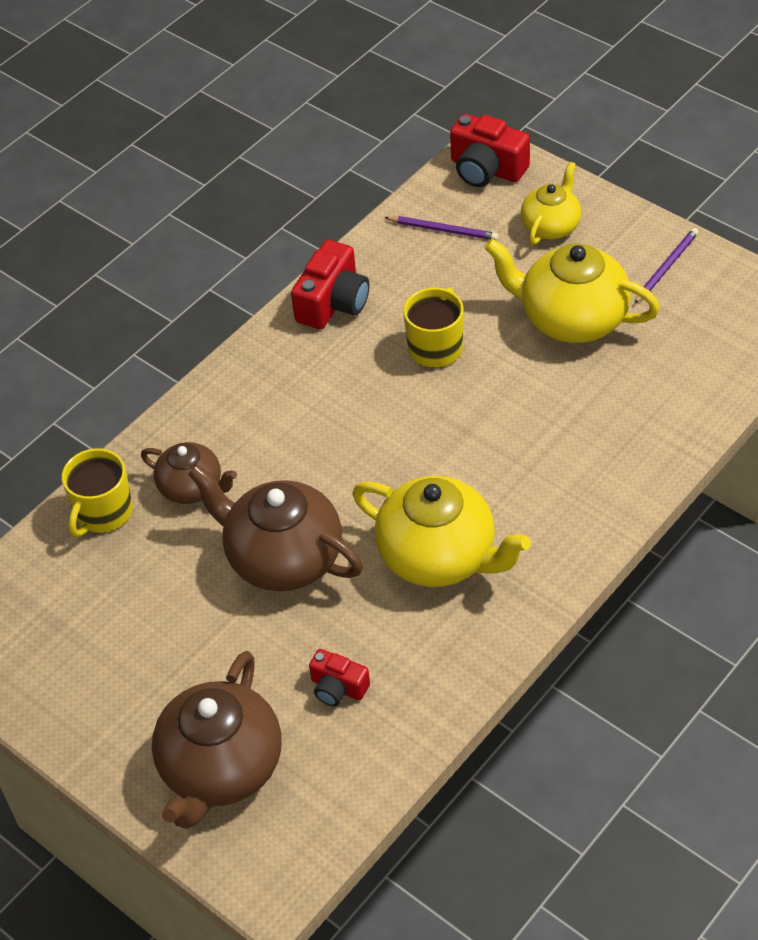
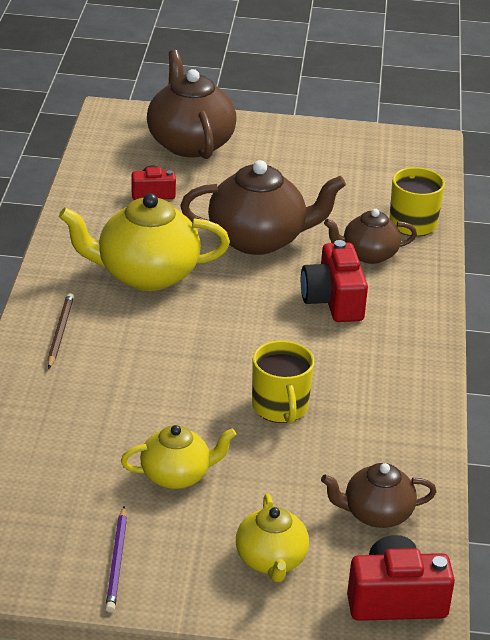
camera: 140 degrees right, 15 degrees down
red camera [291,240,370,329] -> red camera moved to [301,240,368,322]
purple pencil [384,216,498,241] -> brown teapot [321,463,436,528]
yellow teapot [485,239,660,343] -> yellow teapot [121,425,237,489], size x0.59
none -> brown pencil [48,293,74,369]

